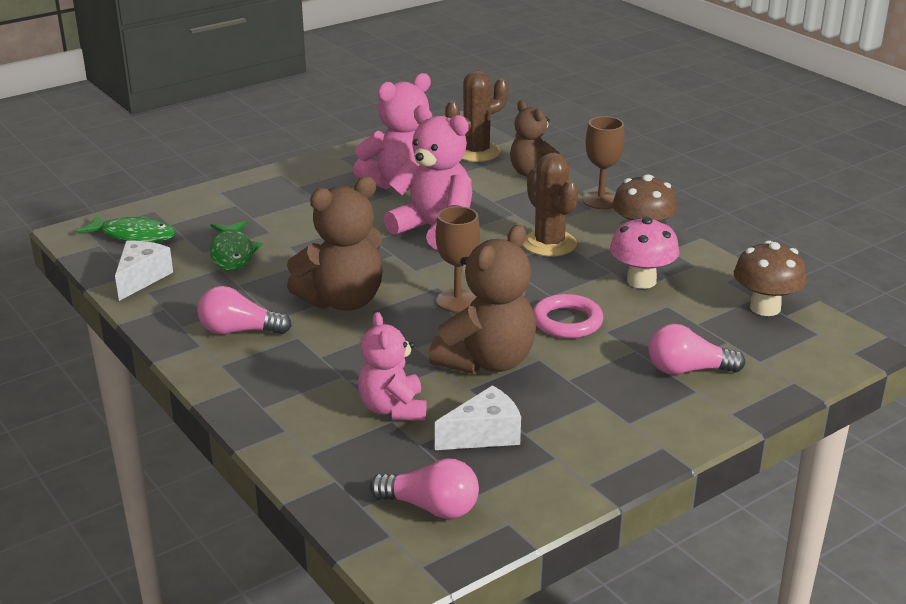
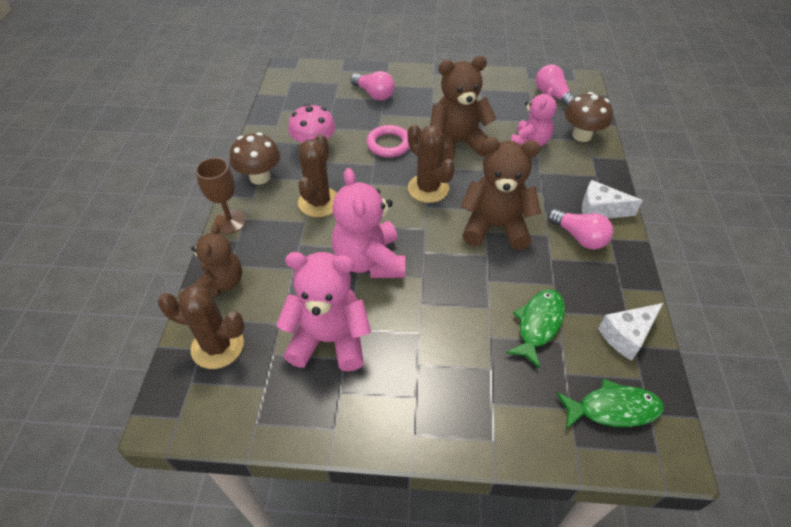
camera: 140 degrees left, 20 degrees up
green fish [76,215,175,243] -> green fish turned 120 degrees clockwise [556,379,664,429]
brown goblet [435,206,480,313] -> brown cactus [408,124,455,203]
white cheese [435,385,521,450] -> white cheese moved to [582,180,643,218]
brown mushroom [734,241,807,316] -> brown mushroom moved to [565,92,613,142]

